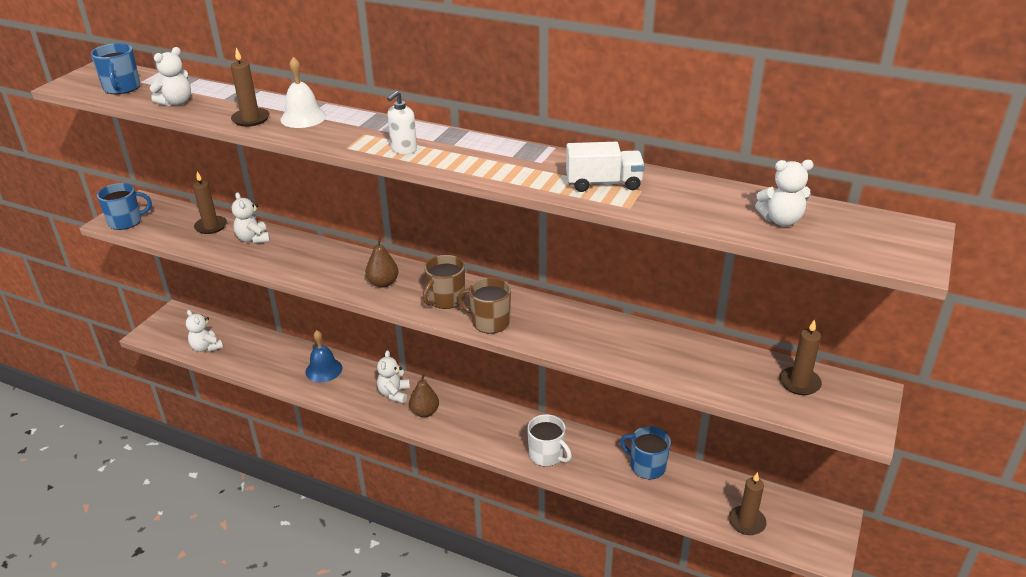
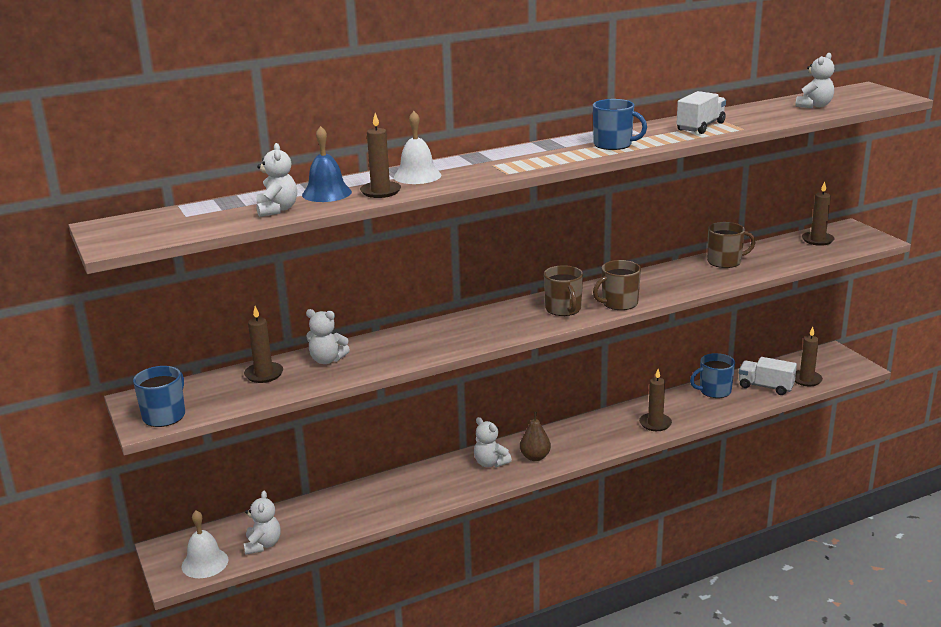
camera: 50 degrees left, 10 degrees down
blue mug [91,43,140,94] -> blue mug moved to [593,99,647,150]
white teddy bear [186,310,223,352] -> white teddy bear turned 90 degrees counterclockwise [244,490,280,555]
blue bell [306,330,342,382] -> blue bell moved to [302,126,352,202]
brown pear [366,237,398,288] -> none
white soap dispenser [387,91,417,154] -> none
white mug [527,414,572,467] -> brown candle [639,369,672,431]
none -> white bell [182,511,229,578]
none -> brown mug [707,222,756,268]
none -> white truck [739,357,797,395]

